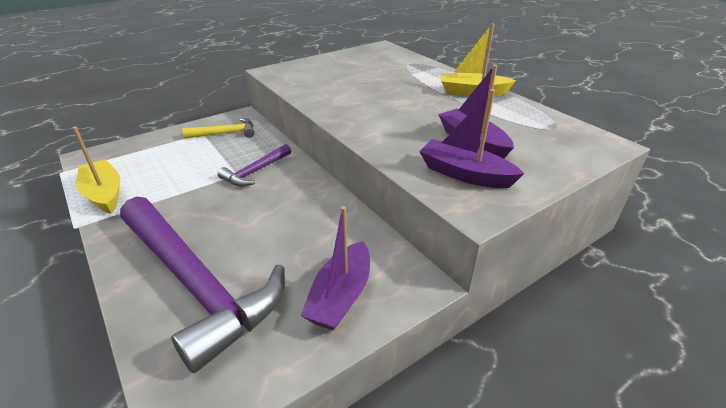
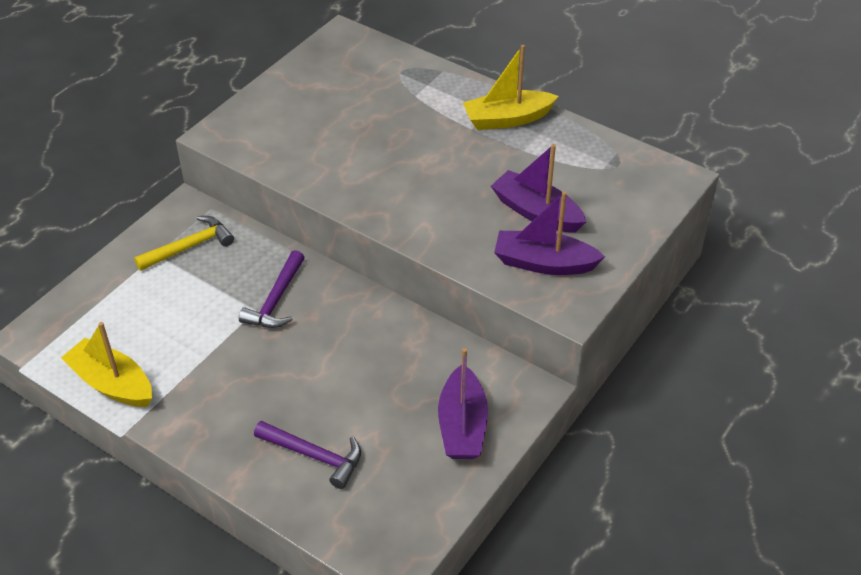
camera: 20 degrees left, 10 degrees up
purple hammer [120,197,285,373] -> purple hammer [254,421,361,489], size x0.45

